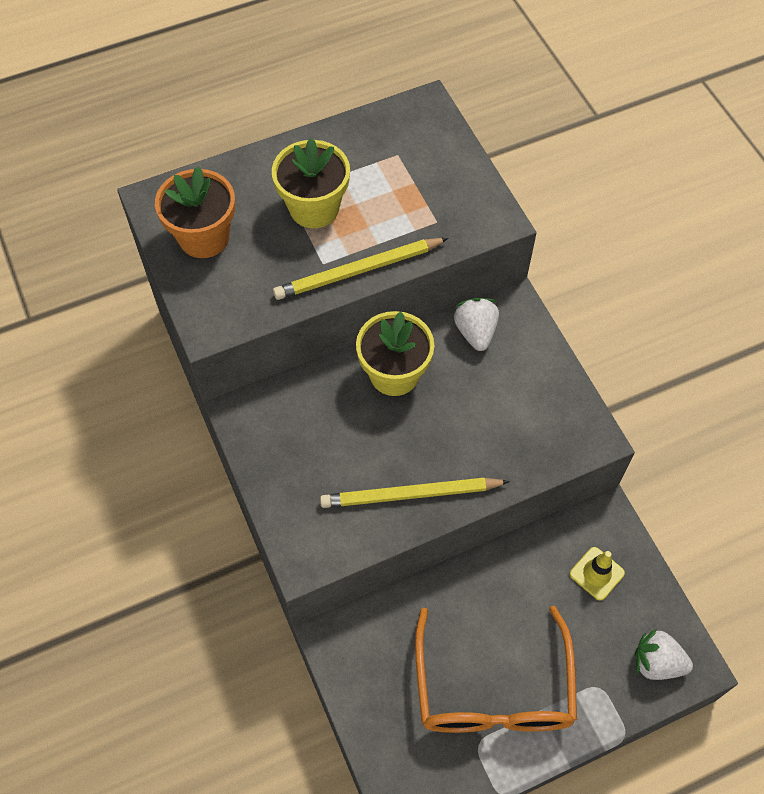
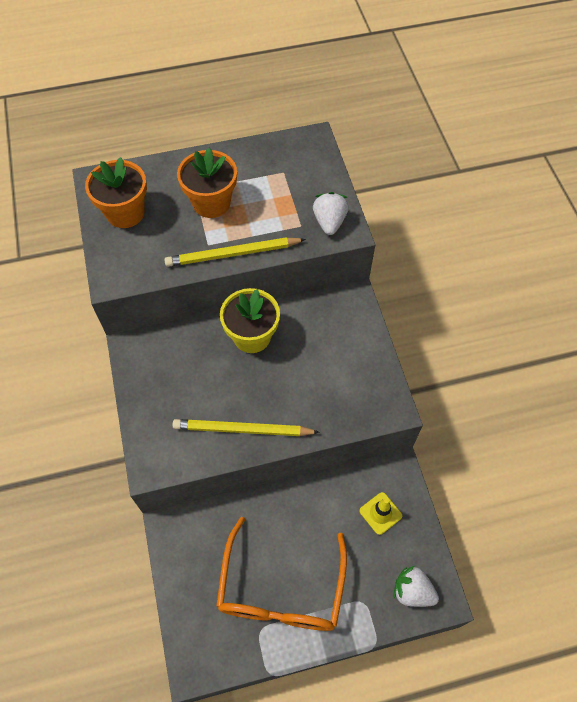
camera: 10 degrees right, 0 degrees up
yellow flower pot [272,138,350,228] -> orange flower pot [177,148,237,218]
white strawberry [454,298,499,351] -> white strawberry moved to [313,192,349,235]

